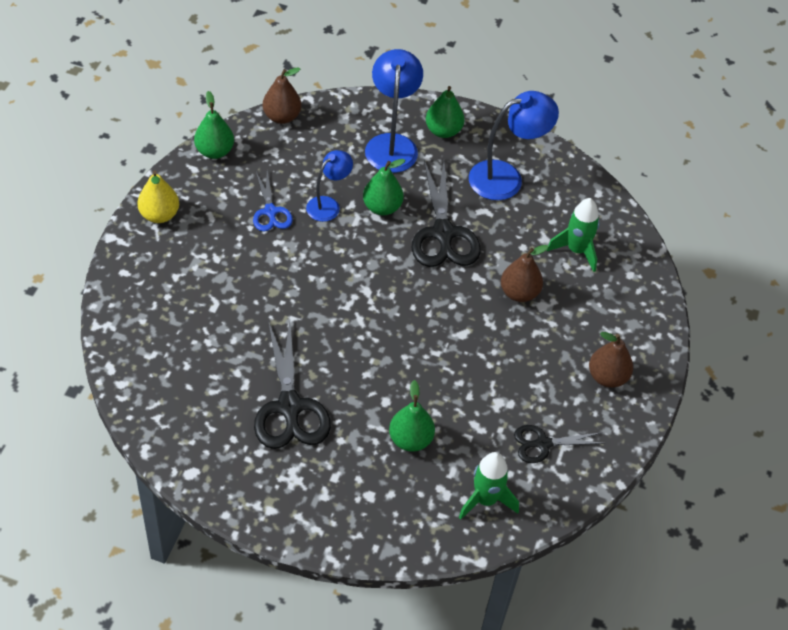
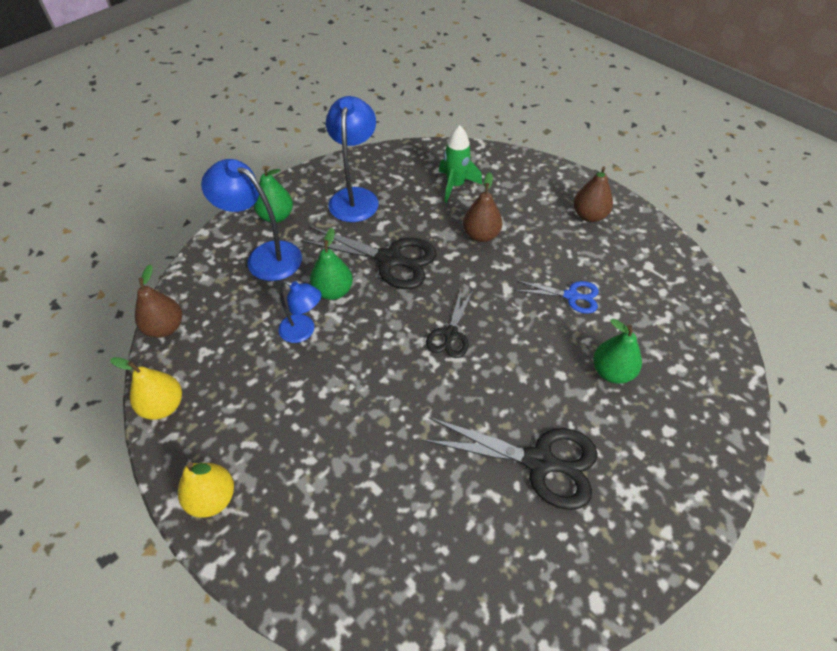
camera: 60 degrees left, 0 degrees up
green pear [194,91,234,159] -> yellow pear [110,357,182,420]
blue scissors [253,171,293,231] -> blue scissors moved to [514,280,599,314]
blue lamp [306,150,353,222] -> blue lamp turned 135 degrees clockwise [278,281,321,343]
green rocket [459,452,519,520] -> none
black scissors [514,425,605,463] -> black scissors moved to [426,290,472,358]

